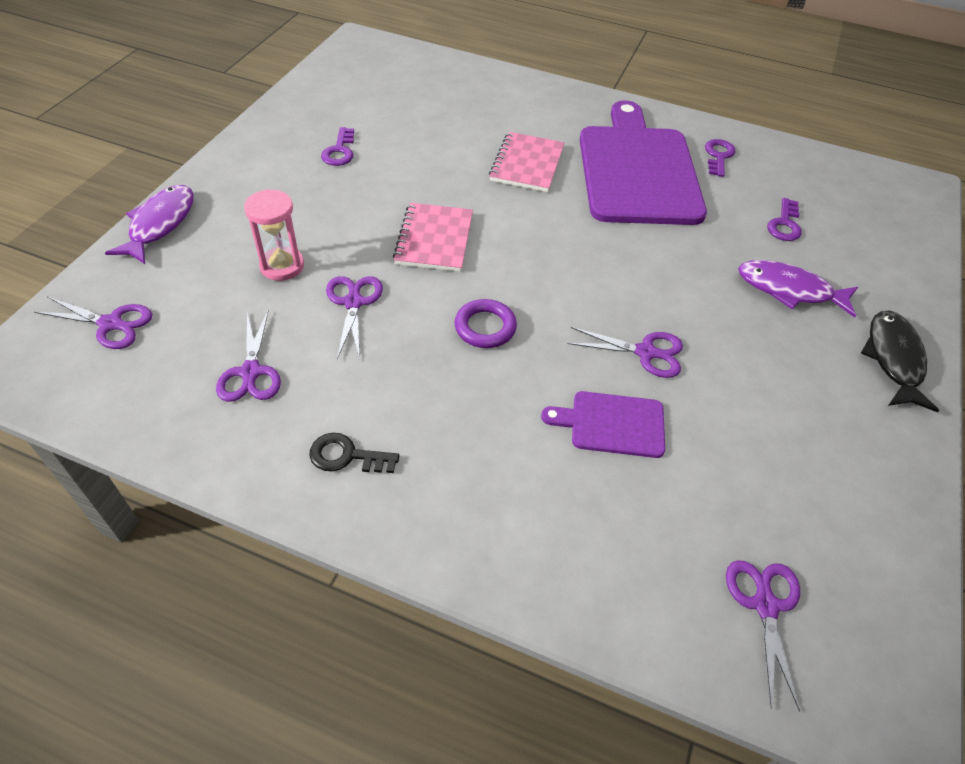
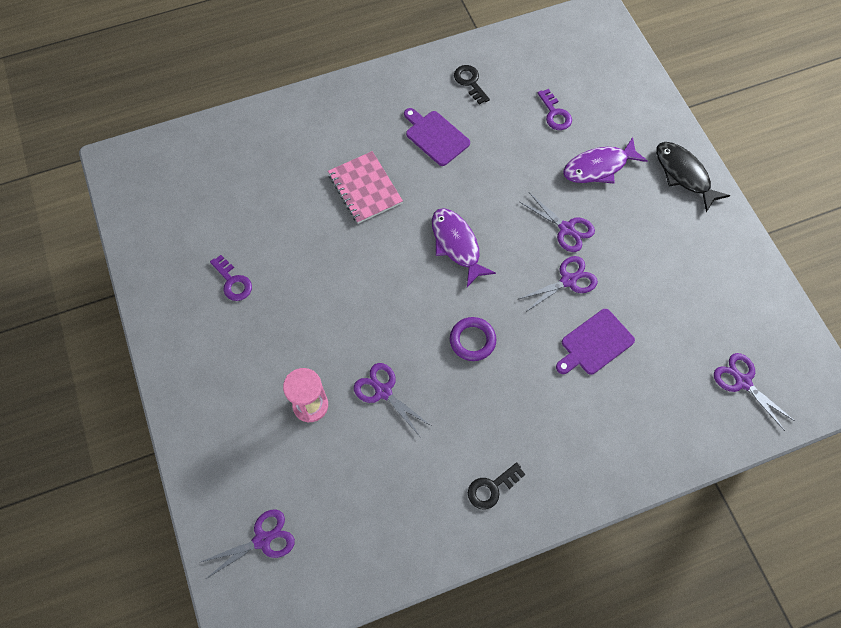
camera: 40 degrees left, 15 degrees up
purple fish [105,185,194,264] -> purple fish moved to [432,208,496,287]
purple scissors [216,310,281,402] -> purple scissors moved to [520,193,595,252]
pink notebook [393,203,473,272] -> none
purple cutting board [580,100,707,225] -> purple cutting board [404,108,470,166], size x0.46
purple key [705,139,735,177] -> black key [454,65,490,104]

